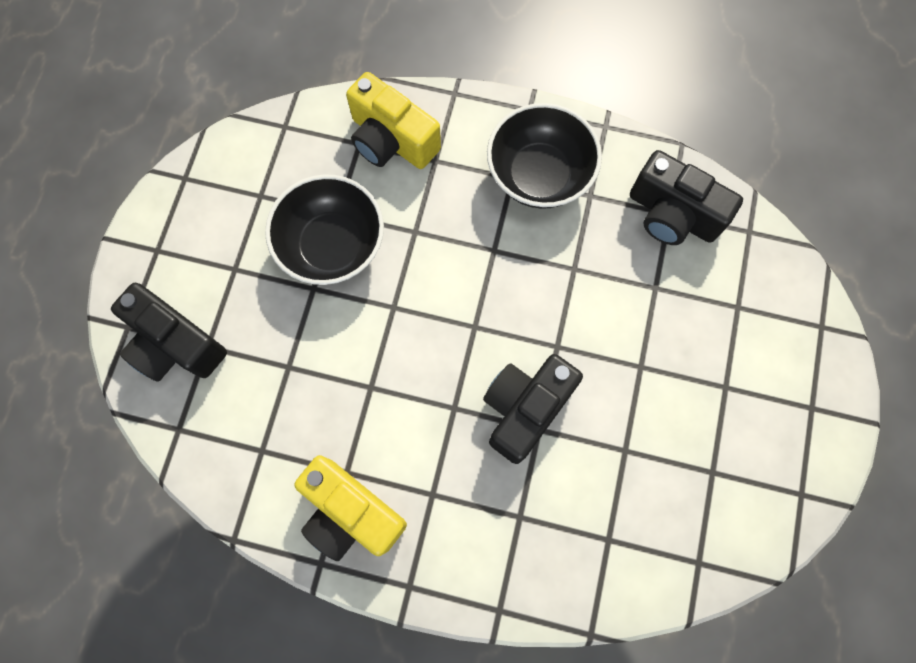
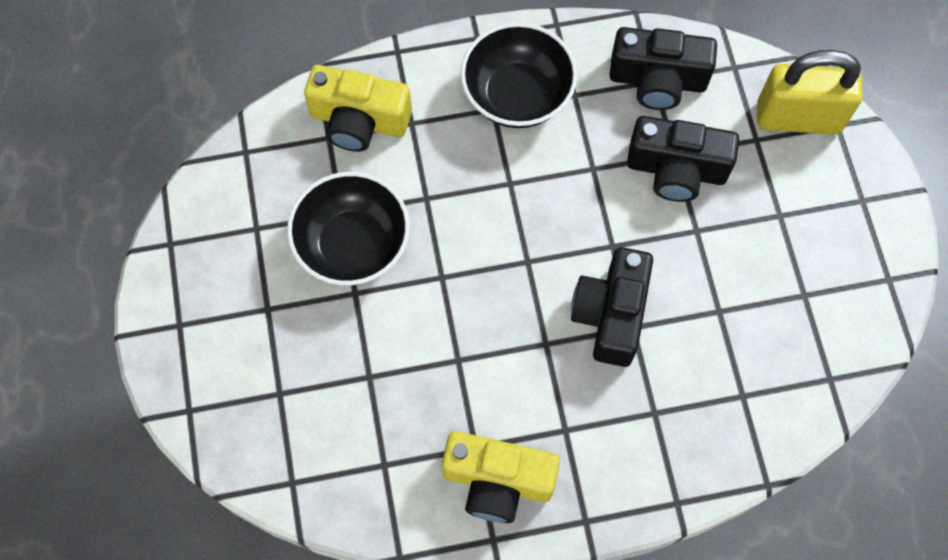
camera: 25 degrees left, 5 degrees down
black camera [111,283,227,382] -> black camera moved to [627,116,739,202]
none -> yellow padlock [757,50,863,135]

